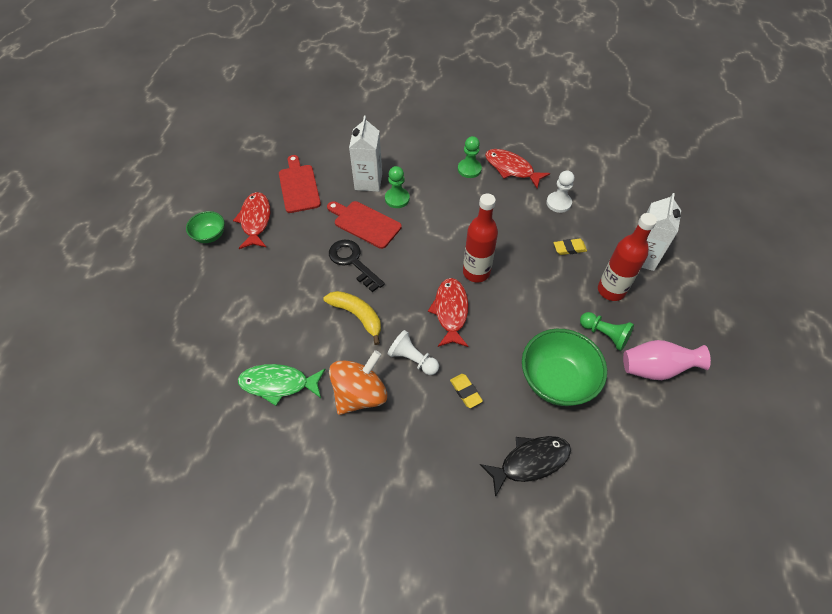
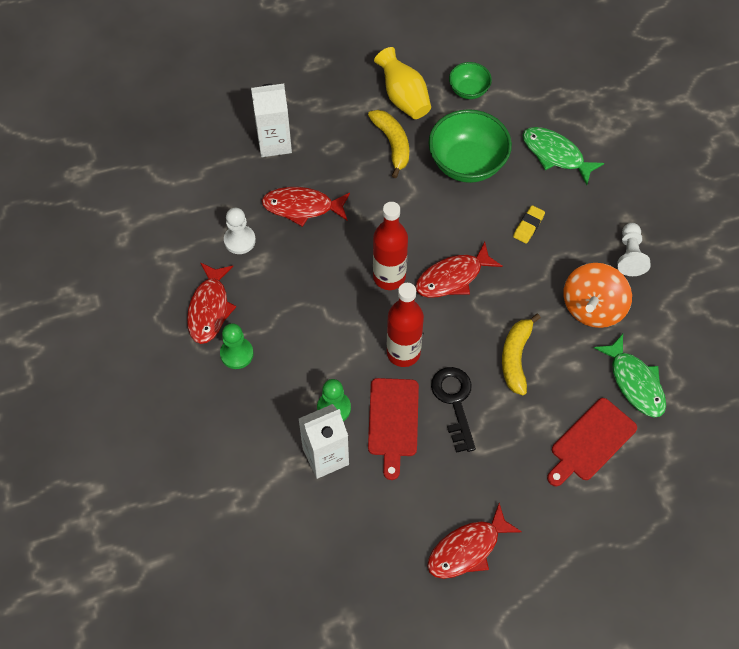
camera: 120 degrees left, 5 degrees up
green bowl [186,211,225,243] -> green bowl moved to [449,62,492,99]
red cutting board [279,155,321,213] -> red cutting board moved to [547,398,637,486]
black key [329,240,385,292] -> black key turned 150 degrees clockwise [431,367,476,453]
orange spinning top [329,350,387,415] -> orange spinning top turned 75 degrees counterclockwise [563,263,632,328]
white pawn [387,330,439,375] -> white pawn moved to [617,223,651,276]
black fish [480,436,571,497] -> green fish [523,127,604,185]
yellow eraser [554,239,587,255] -> red fish [261,187,350,227]
green pawn [580,312,634,351] -> yellow banana [368,110,409,178]
red bottle [598,213,657,301] -> red bottle moved to [387,283,424,367]
pink vase [623,340,711,380] -> yellow vase [374,47,431,119]

